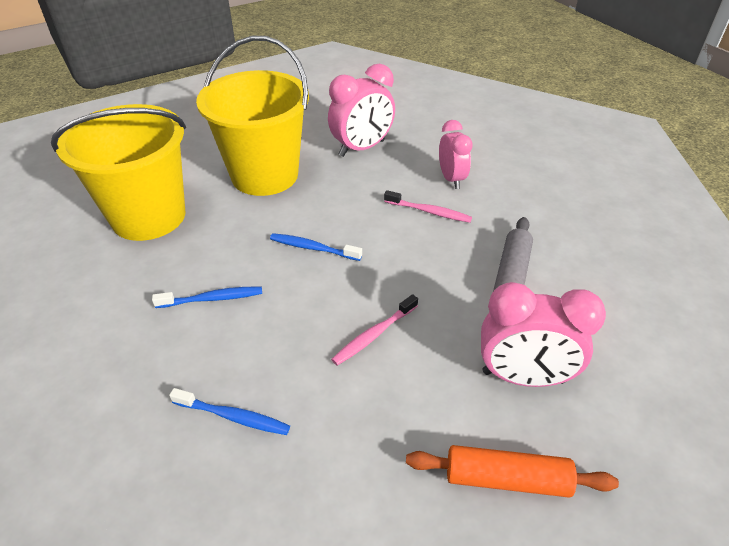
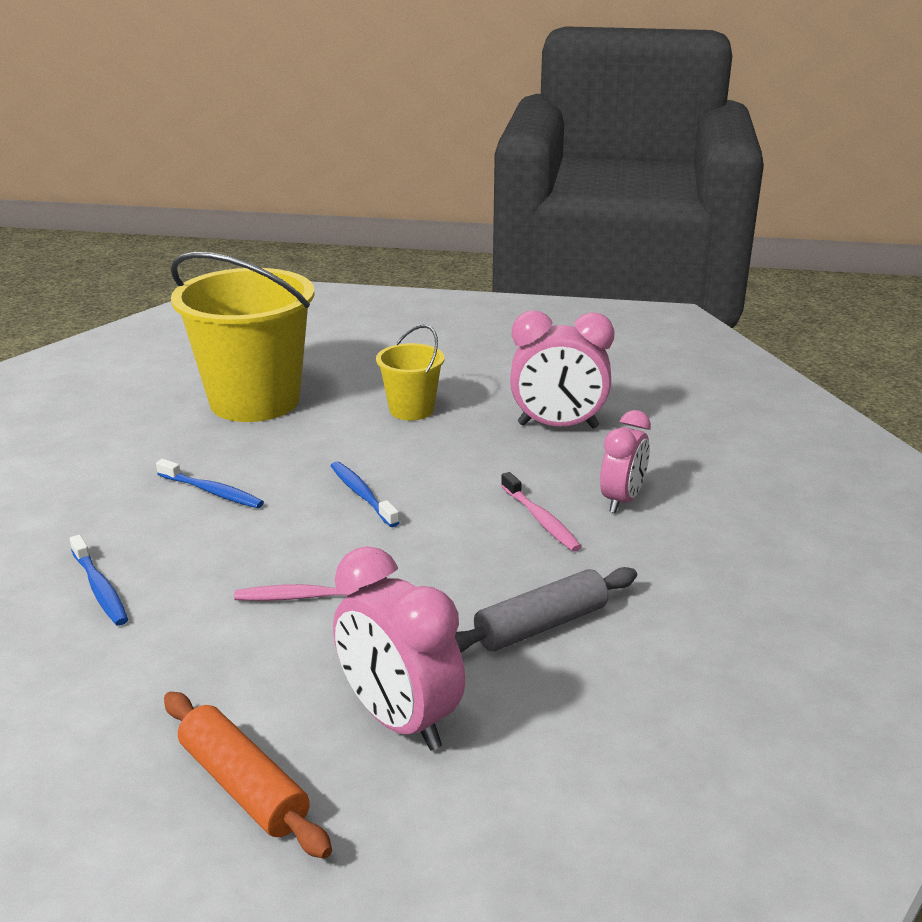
camera: 40 degrees right, 15 degrees down
yellow bucket [196,36,309,196] -> yellow bucket [376,325,445,420], size x0.49

